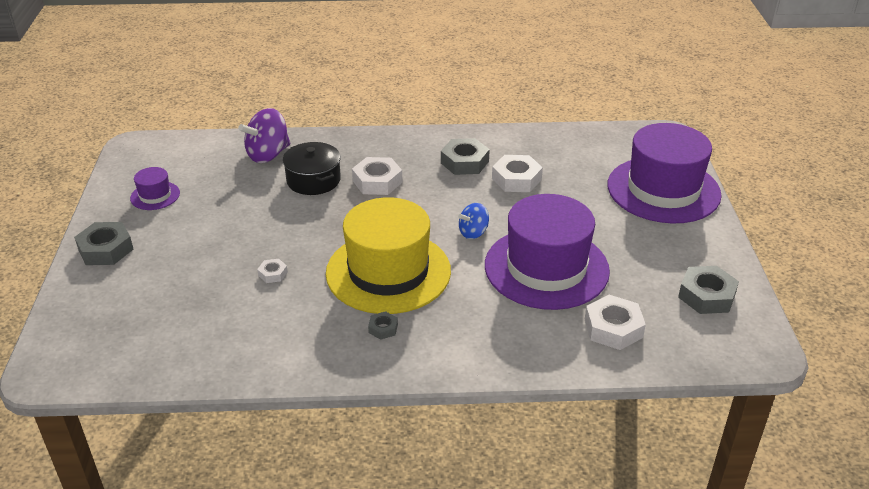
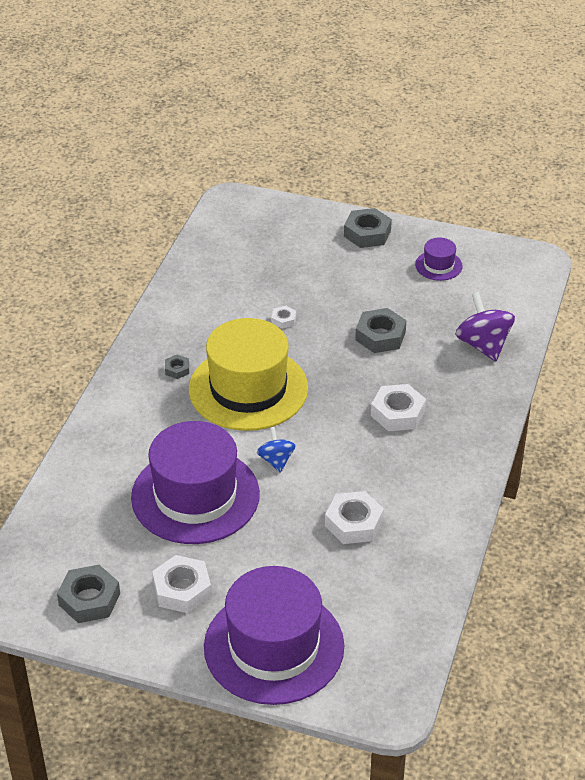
camera: 110 degrees right, 5 degrees up
black pot [283,142,341,195] -> none
grey nut [441,138,490,175] -> grey nut moved to [355,308,406,353]
white nut [585,295,646,350] -> white nut moved to [152,555,212,613]

